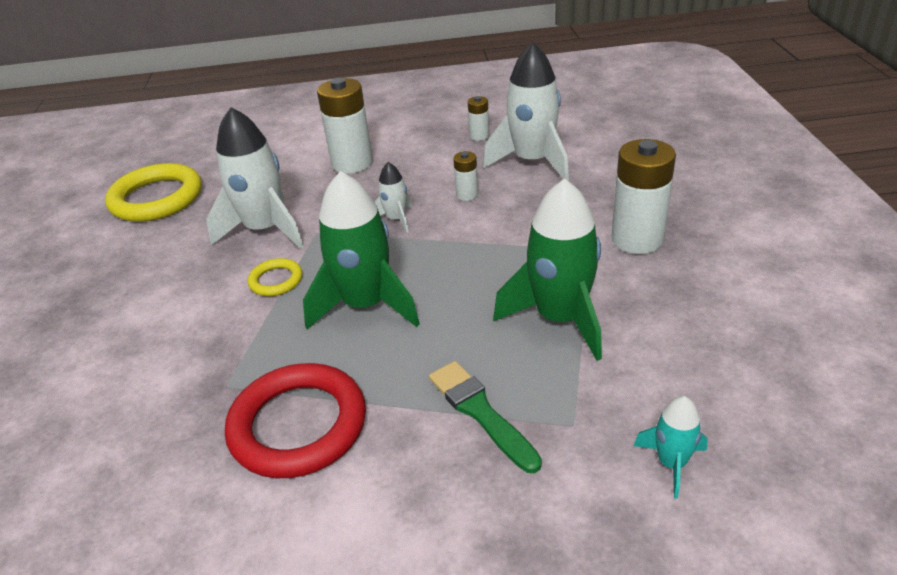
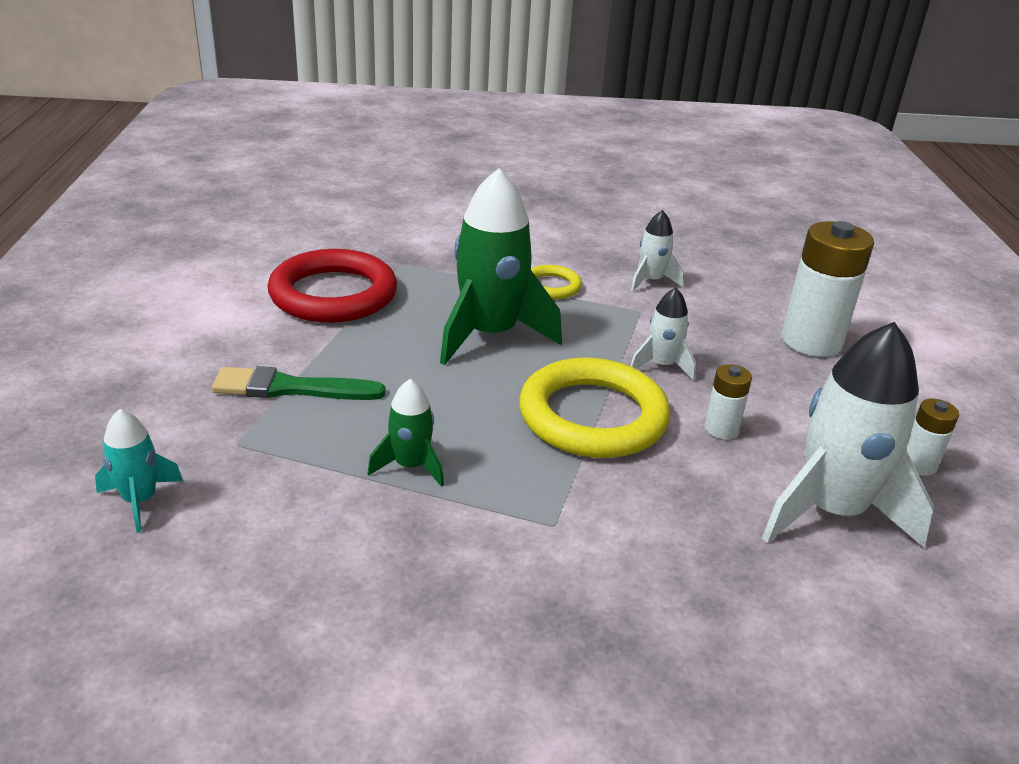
camera: 90 degrees right, 5 degrees down
yellow ring [105,163,202,222] -> yellow ring moved to [519,357,670,458]
white rocket [206,107,304,249] -> white rocket [631,210,683,292], size x0.49
green brush [429,361,542,473] -> green brush turned 150 degrees counterclockwise [212,366,386,400]
green rocket [493,178,602,361] -> green rocket [367,379,444,487], size x0.49
white battery [612,139,676,254] -> none

